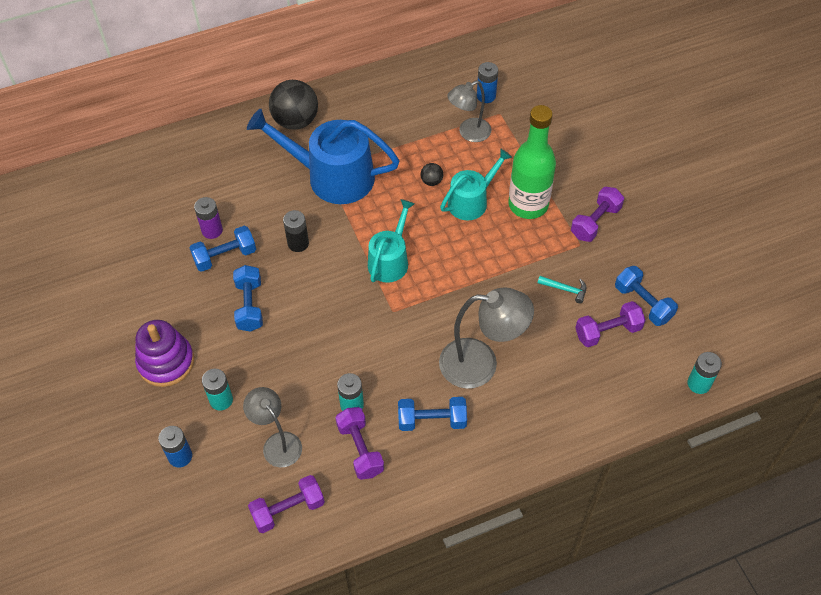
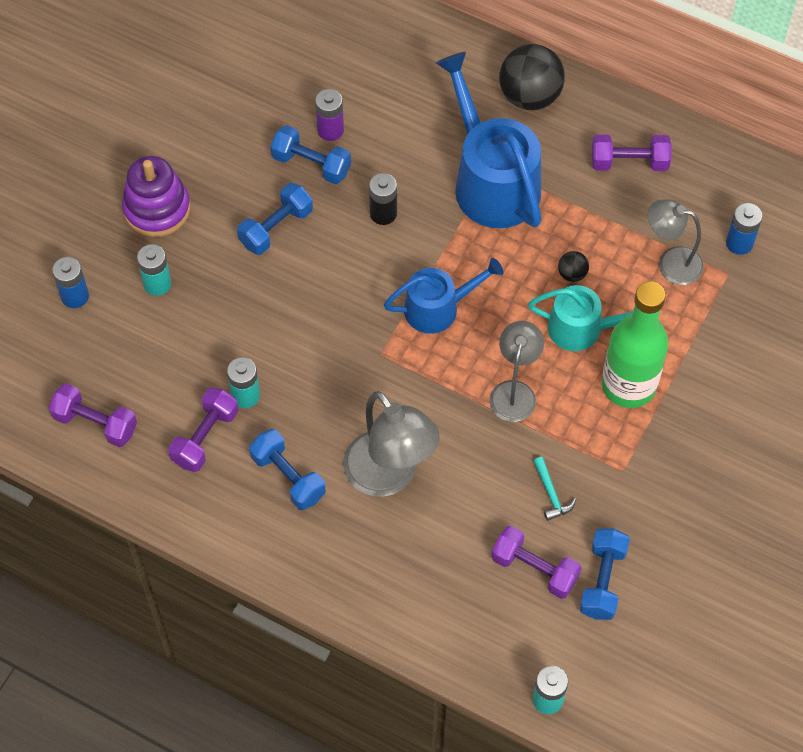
camera: 50 degrees right, 5 degrees up
grey lamp [243,387,302,467] -> grey lamp moved to [490,321,544,422]
turquoise watering can [368,199,415,283] -> blue watering can [384,258,504,334]
purple dumbbell [571,187,624,242] -> purple dumbbell moved to [592,134,671,171]

